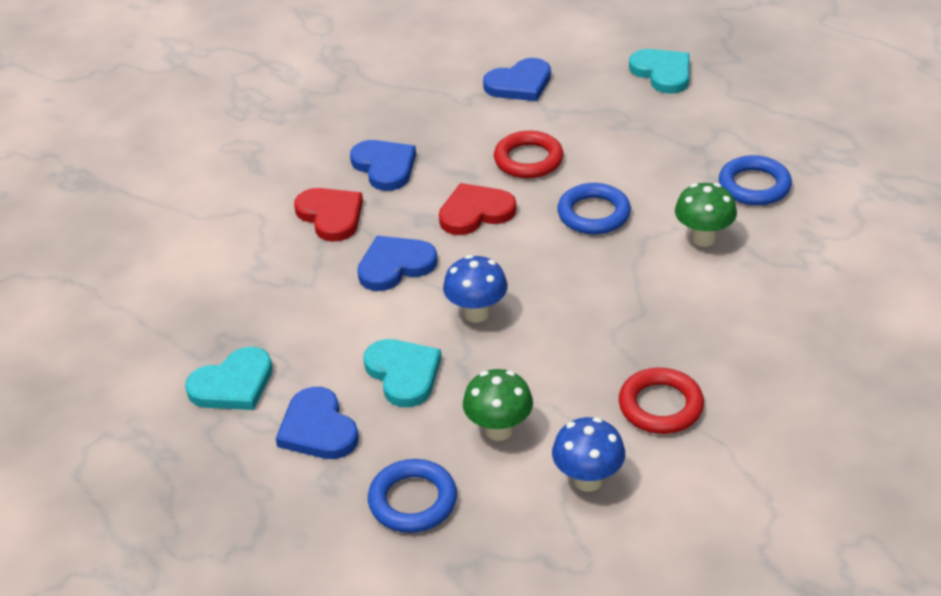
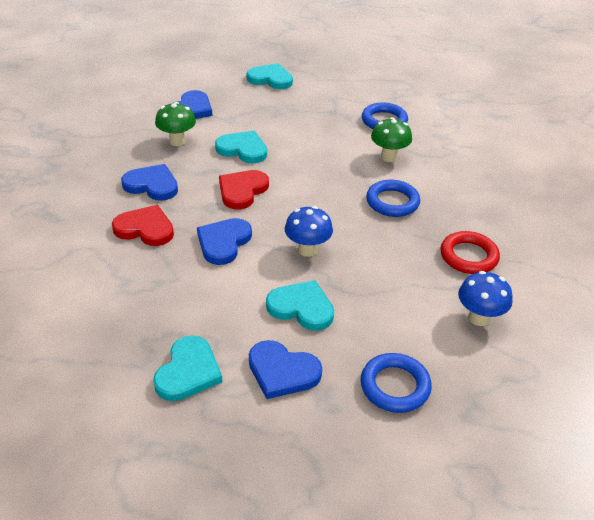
camera: 40 degrees left, 0 degrees up
green mushroom [463,369,533,441] -> green mushroom moved to [155,102,196,146]
red ring [494,131,563,178] -> turquoise heart [215,131,267,163]
blue ring [557,183,631,234] -> blue ring moved to [366,180,420,217]

